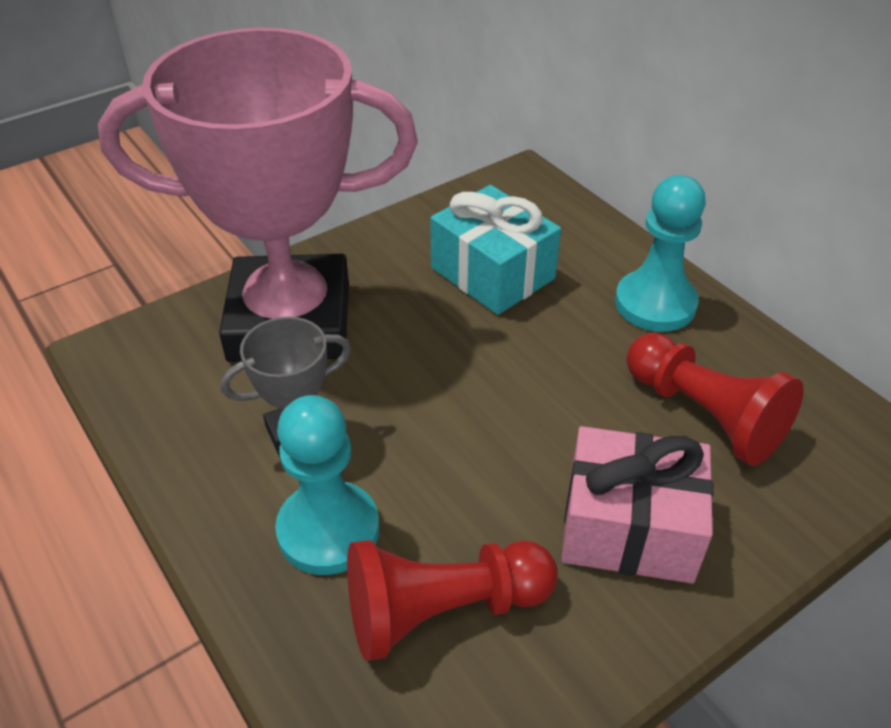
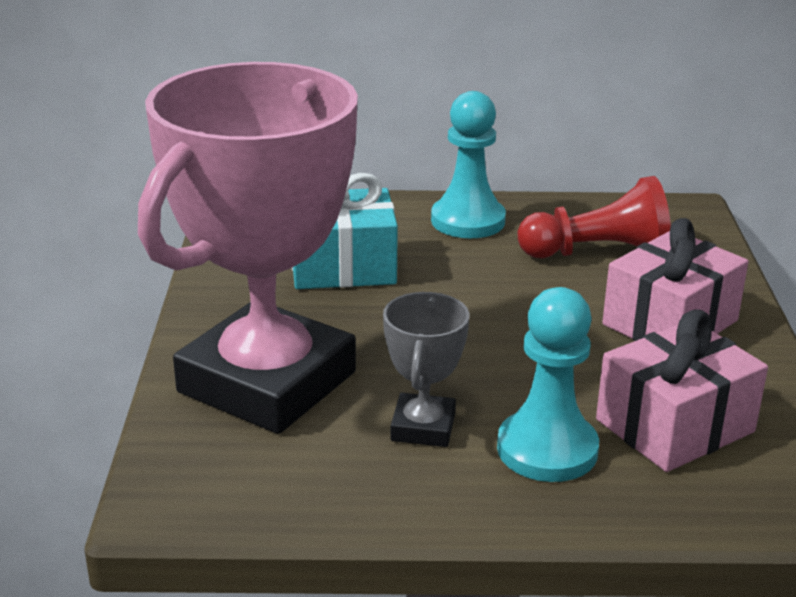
camera: 55 degrees left, 15 degrees down
red pawn [347,540,558,661] -> pink gift [596,309,768,472]

